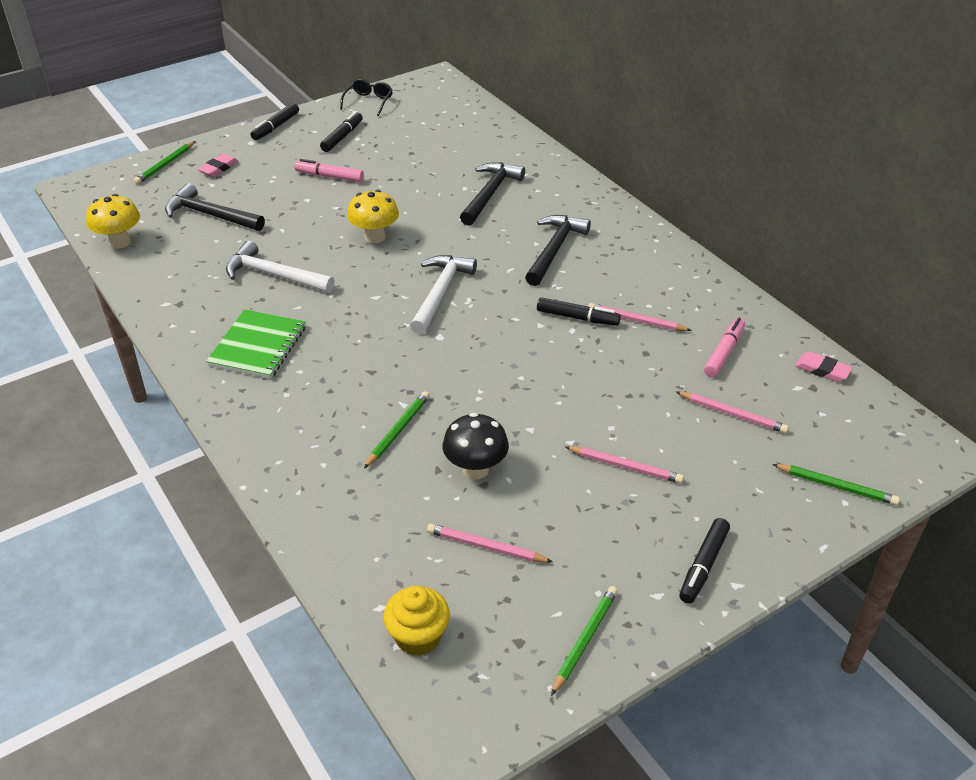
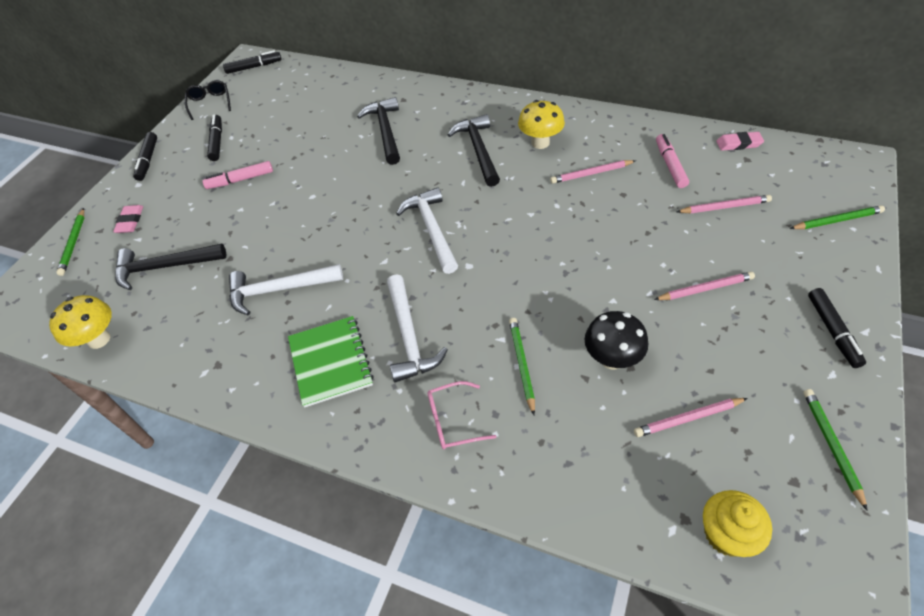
camera: 30 degrees left, 10 degrees up
yellow mushroom [347,190,399,244] -> yellow mushroom moved to [518,100,565,149]
black marker [537,297,621,326] -> black marker moved to [223,50,282,74]
none -> white hammer [387,274,448,383]
none -> pink glasses [427,381,497,450]

